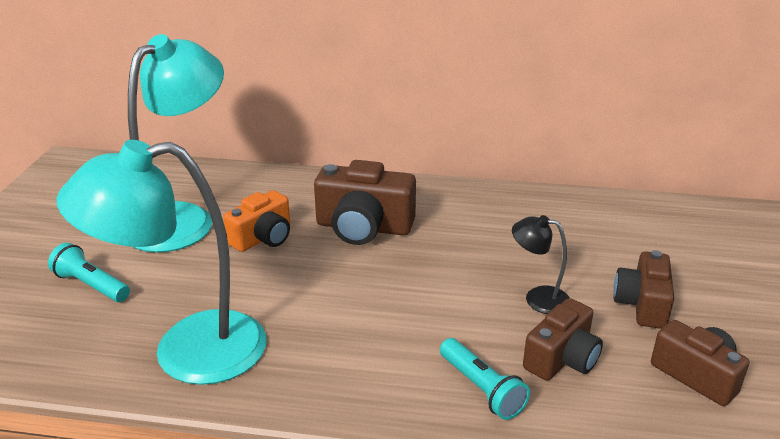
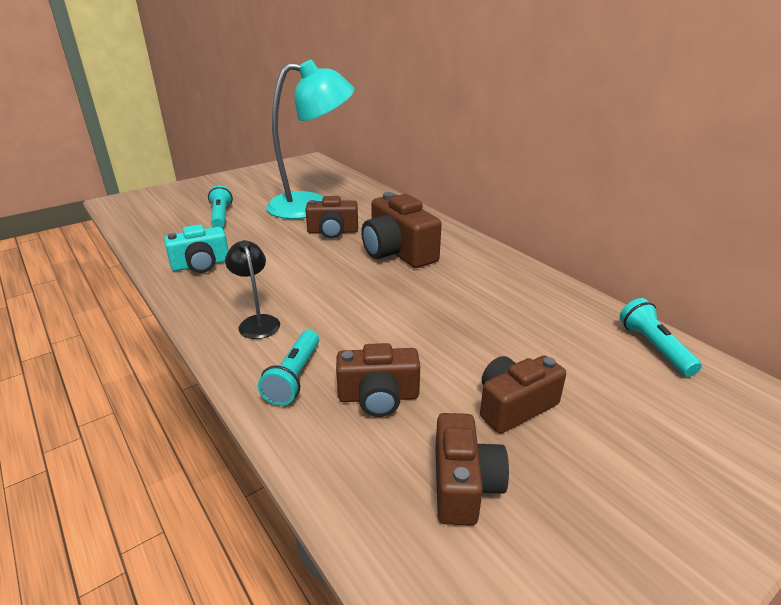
camera: 45 degrees right, 0 degrees up
turquoise lamp [57,140,266,385] -> turquoise camera [164,224,229,273]
orange camera [223,190,290,252] -> brown camera [305,196,358,239]
black lamp [512,215,570,314] -> black lamp moved to [225,240,280,339]
none -> turquoise flashlight [620,298,702,377]

